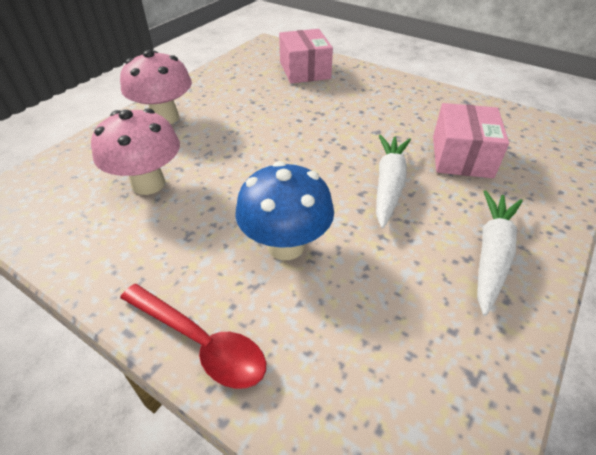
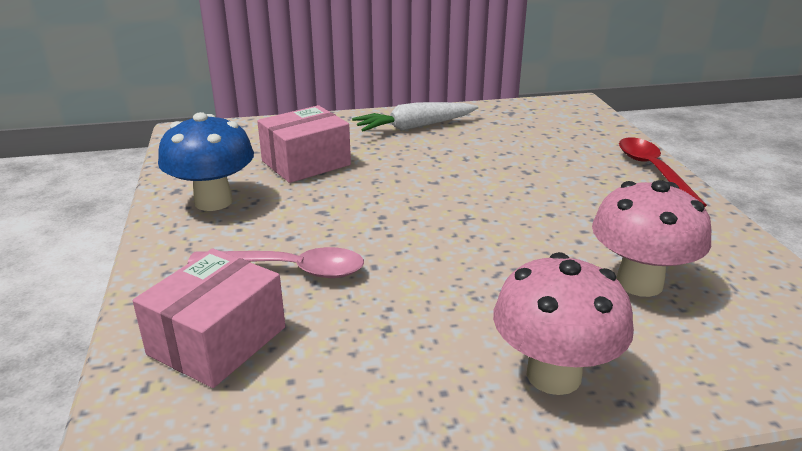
camera: 135 degrees left, 15 degrees down
blue mushroom [235,161,334,260] -> blue mushroom moved to [158,112,254,211]
white carrot [376,135,411,229] -> none
none -> pink spoon [188,247,364,278]

